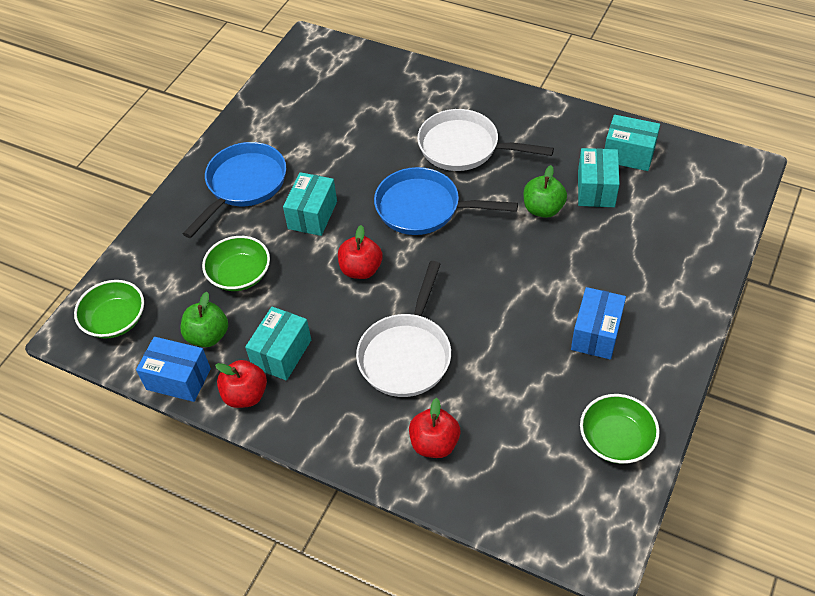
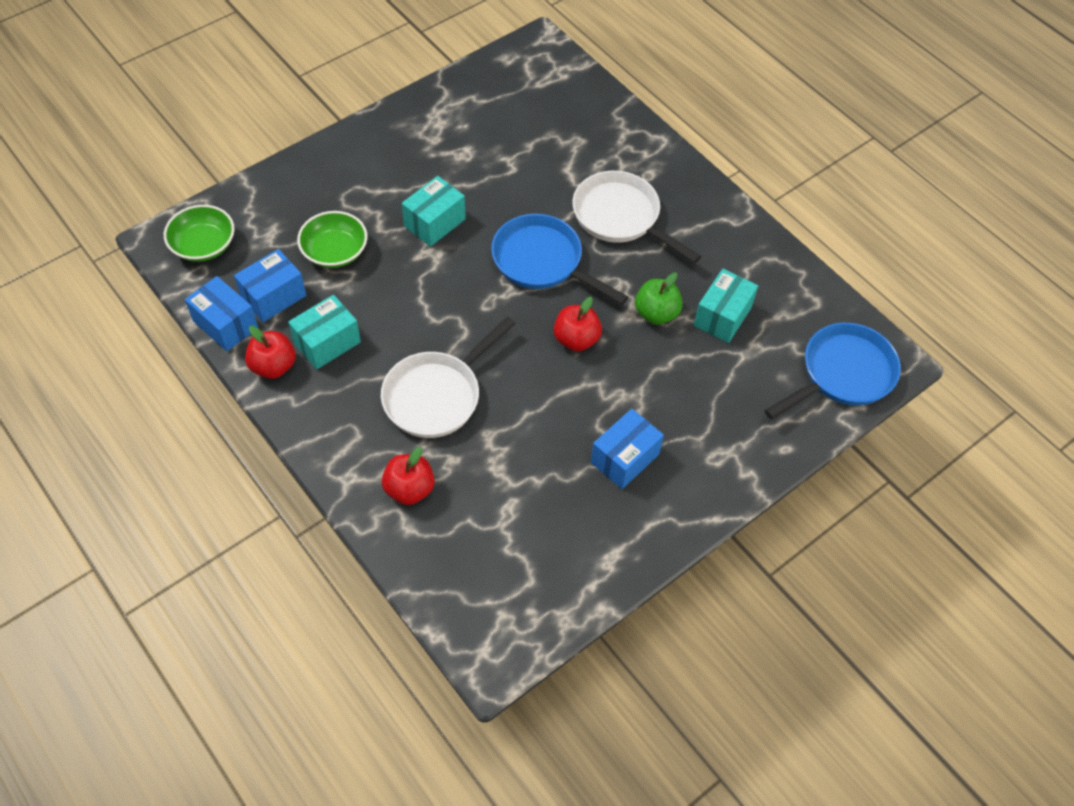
camera: 20 degrees right, 5 degrees up
green apple [181,292,228,347] -> blue box [234,249,306,322]
blue pan [183,142,286,238] -> blue pan moved to [764,323,901,420]
red apple [338,225,383,279] -> red apple moved to [554,297,602,351]
green bowl [580,394,660,464] -> none
turquoise box [605,115,660,171] -> none

